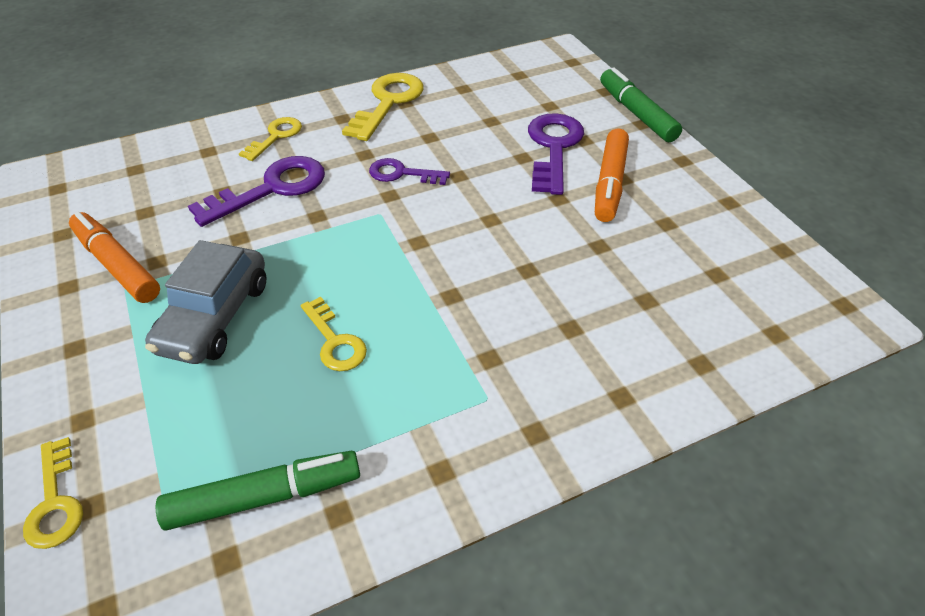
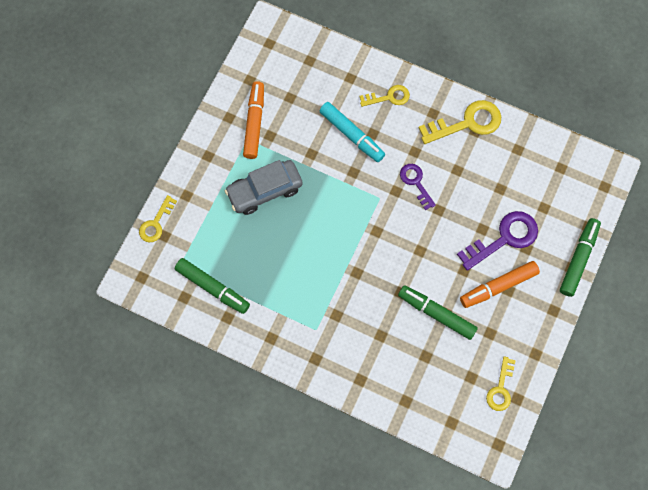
camera: 50 degrees right, 25 degrees up
purple key [188,156,325,227] -> turquoise marker [319,102,385,162]
yellow key [301,297,367,371] -> yellow key moved to [486,356,516,411]
none -> green marker [398,285,478,340]

